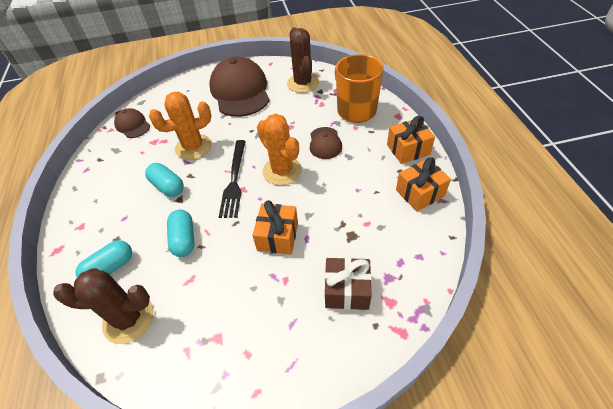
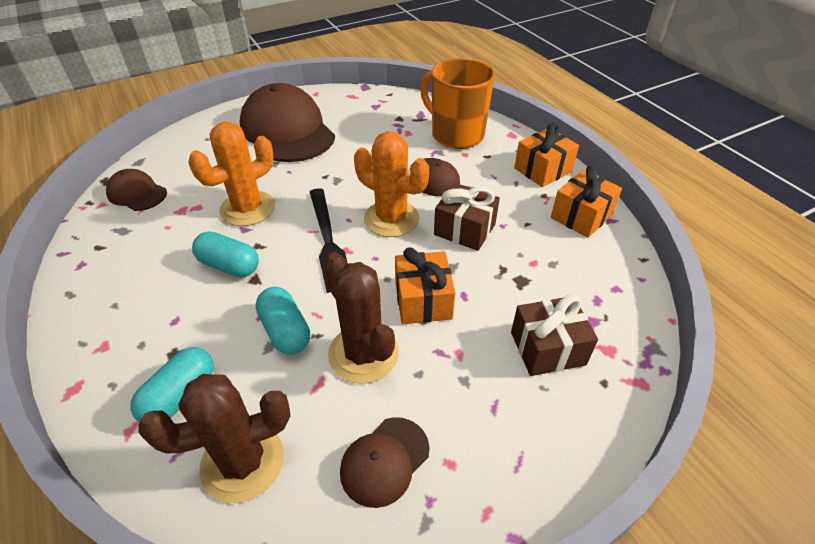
camera: 20 degrees left, 5 degrees down
brown cactus [287,27,319,93] -> brown cactus moved to [324,252,399,384]
none -> brown cap [340,417,430,508]
none -> brown gift [434,183,500,251]

